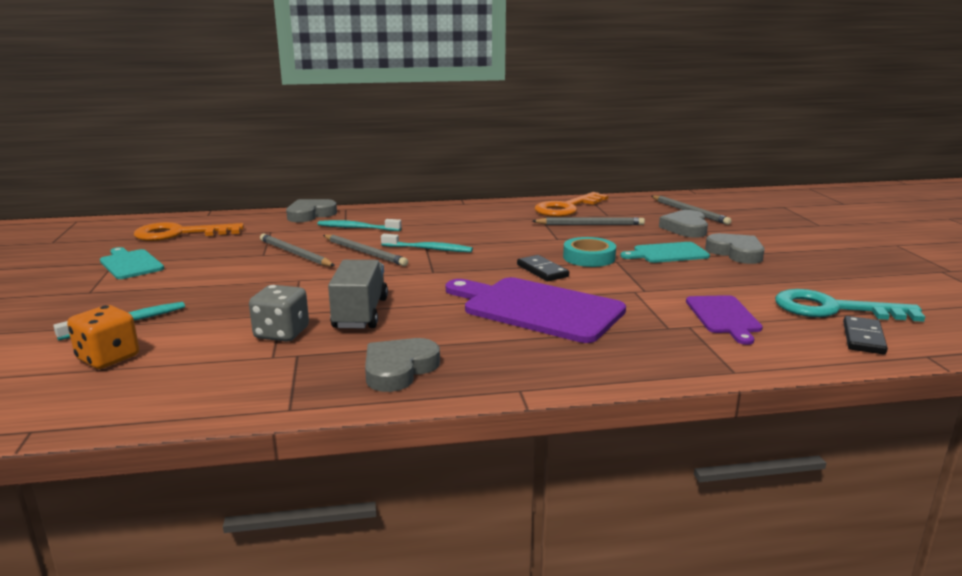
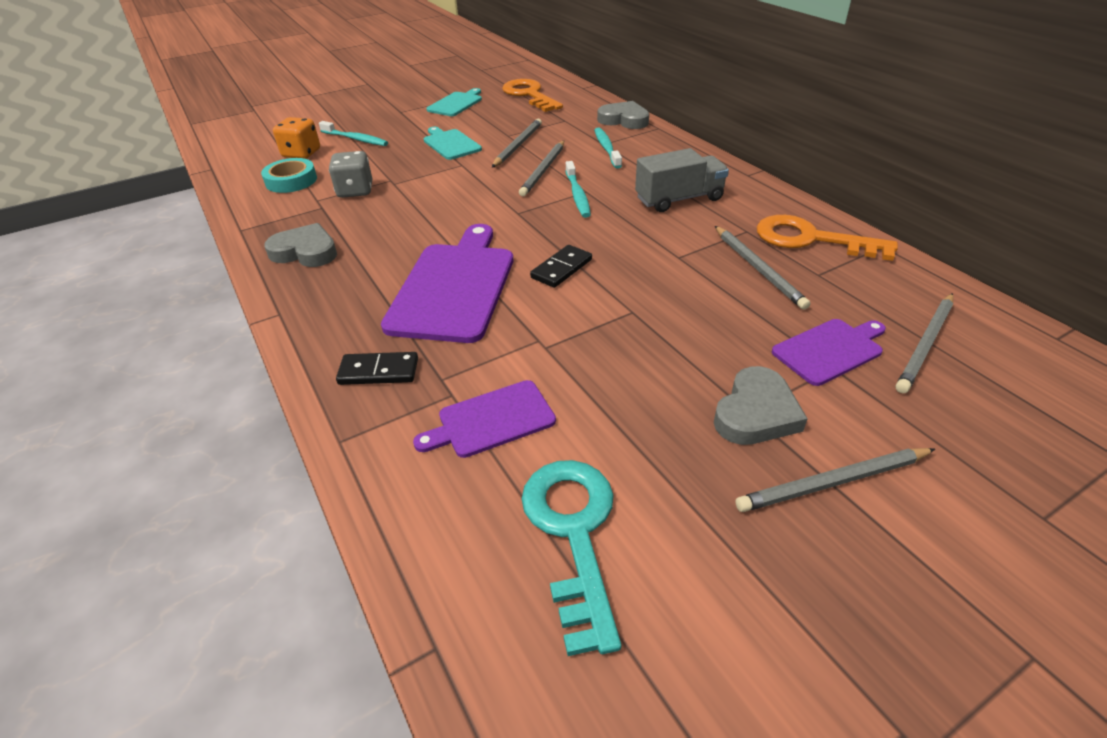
camera: 70 degrees right, 20 degrees up
grey truck [328,260,388,328] -> grey truck moved to [635,148,729,212]
turquoise tape [563,237,616,267] -> turquoise tape moved to [261,158,317,193]
turquoise cutting board [620,242,710,263] -> turquoise cutting board moved to [424,127,482,160]
grey heart [659,210,708,238] -> purple cutting board [772,319,886,386]
black domino [843,316,888,354] -> black domino moved to [336,352,418,385]
none -> grey pencil [735,448,935,512]

